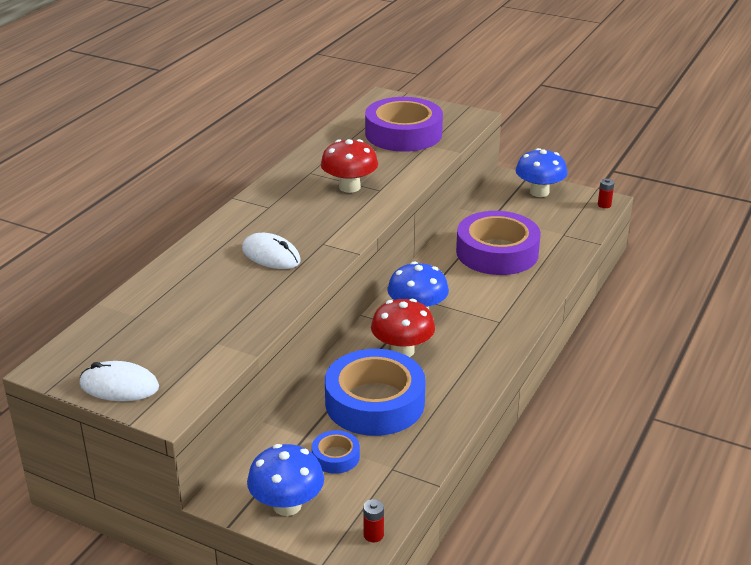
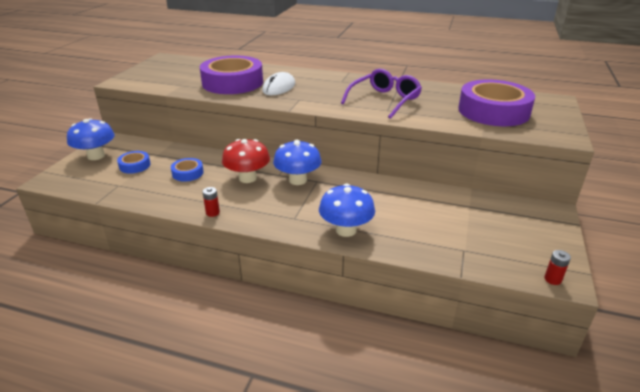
camera: 80 degrees right, 0 degrees up
white mouse [79,361,159,401] -> none
red mushroom [321,139,378,193] -> purple glasses [341,69,422,119]
blue tape [325,349,426,436] -> blue tape [171,158,204,182], size x0.45
red battery [363,499,384,542] -> red battery moved to [202,187,220,217]
purple tape [456,211,541,275] -> purple tape moved to [200,56,263,94]
blue mushroom [516,148,567,197] -> blue mushroom moved to [319,183,375,237]

